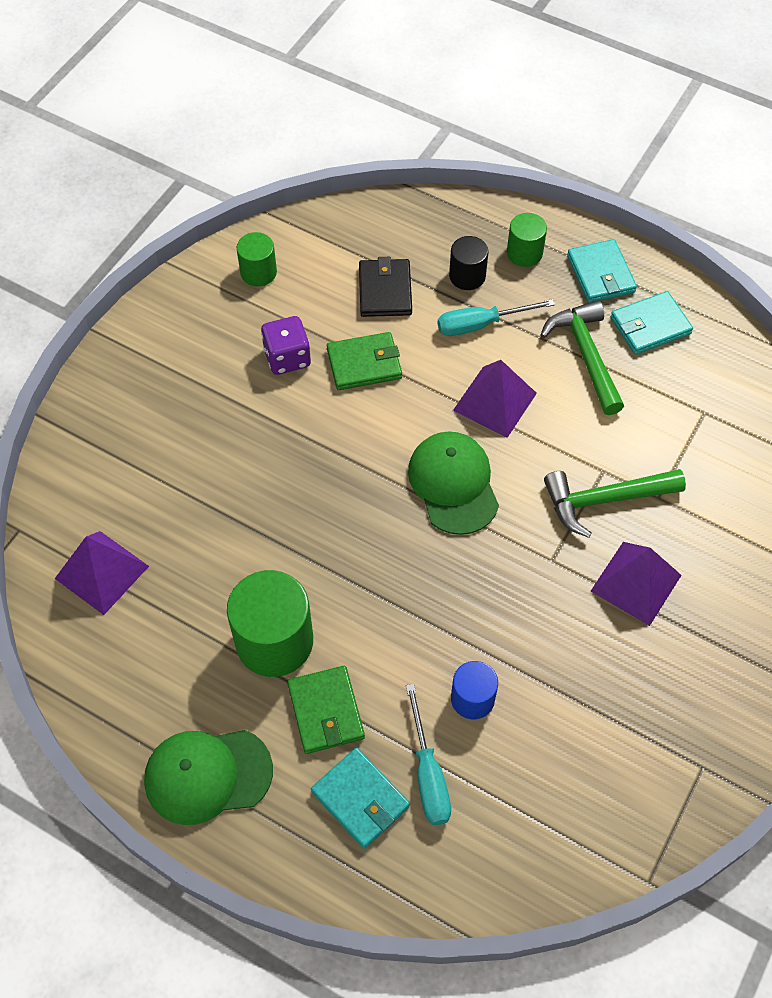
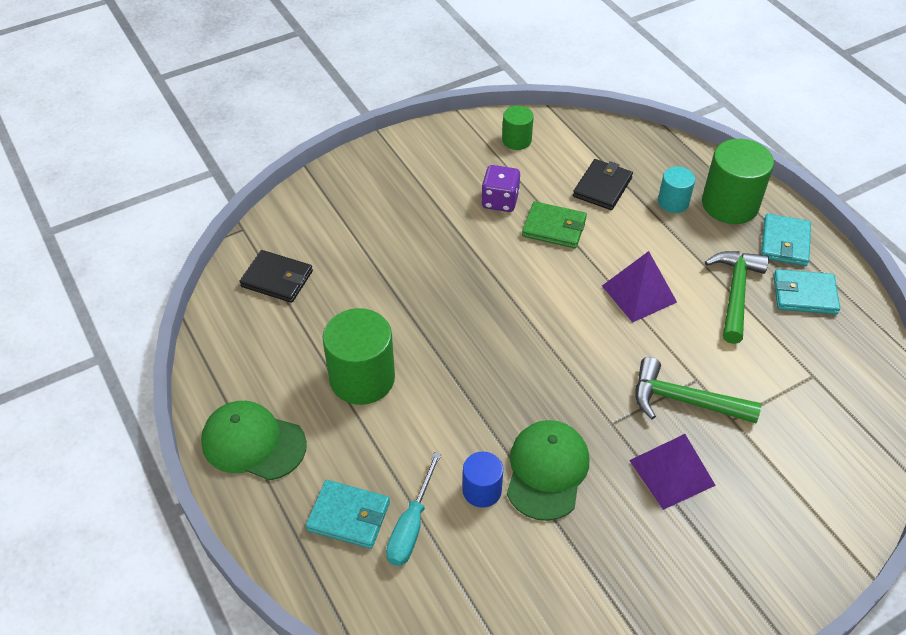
camera: 30 degrees right, 10 degrees down
purple pyramid [55,531,149,615] -> black wallet [240,250,313,303]
green wallet [287,666,365,754] -> none
turquoise wallet [311,748,410,849] -> turquoise wallet turned 60 degrees counterclockwise [306,480,390,549]
green cap [408,431,499,535] -> green cap moved to [507,420,589,521]
turquoise screwdriver [438,299,555,336] -> none
black cylinder [449,236,488,290] -> turquoise cylinder [658,166,695,213]
green cylinder [507,213,547,267] -> green cylinder [702,139,774,224], size x1.81

